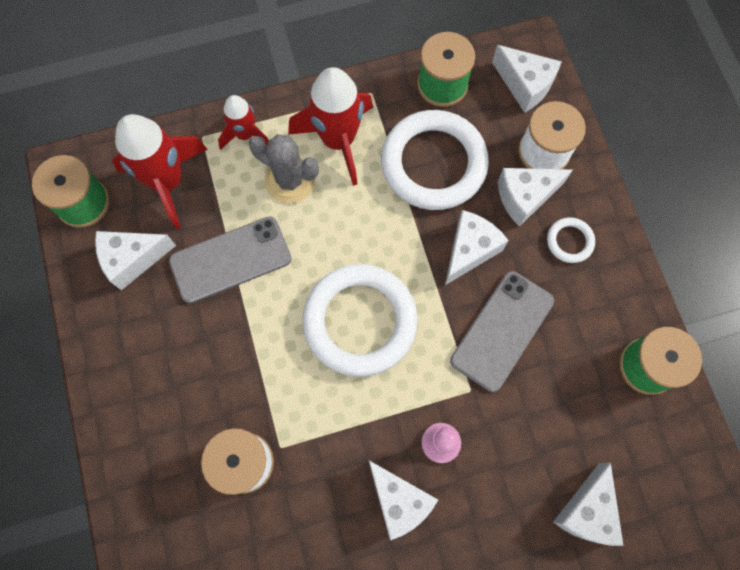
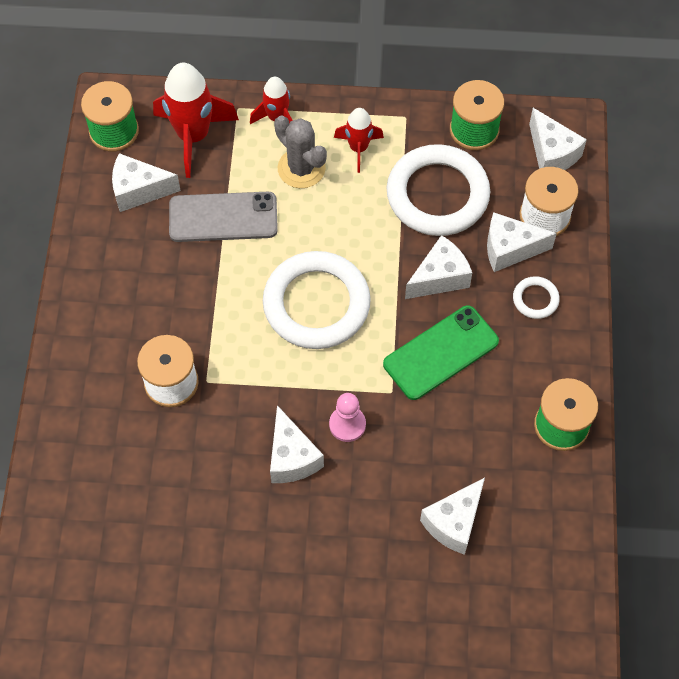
camera: 20 degrees right, 10 degrees down
red rocket [288,67,373,186] -> red rocket [334,108,384,173], size x0.58
grey phone [450,271,554,392] -> green phone [383,305,499,400]

